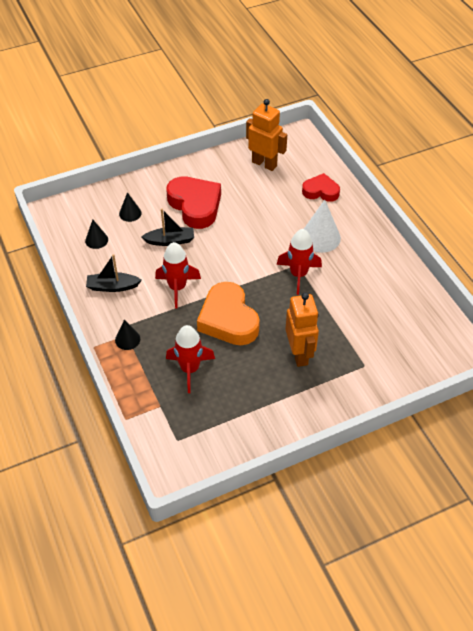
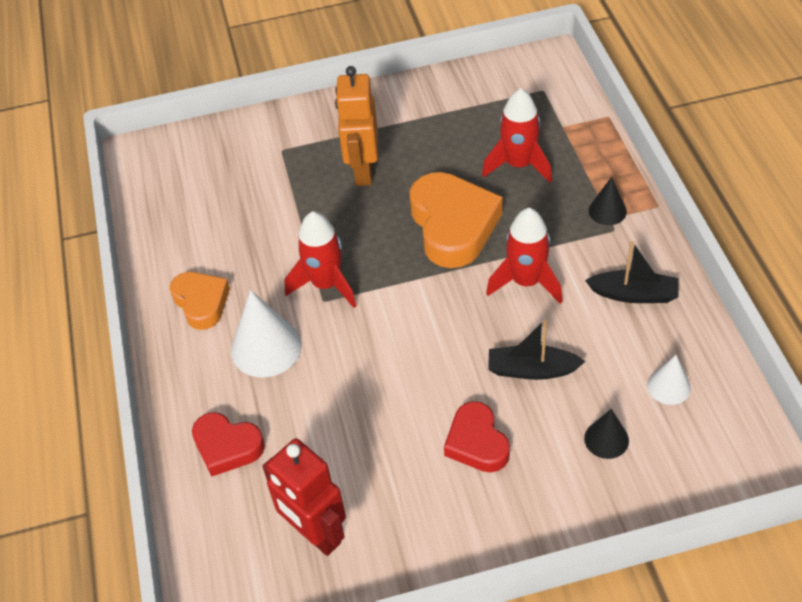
camera: 165 degrees left, 0 degrees up
black cone [85,220,108,249] -> white cone [647,355,691,405]
red heart [166,176,221,229] -> red heart [444,401,510,473], size x0.60
orange robot [246,99,287,171] -> red robot [263,438,346,556]
none -> orange heart [170,272,230,330]

